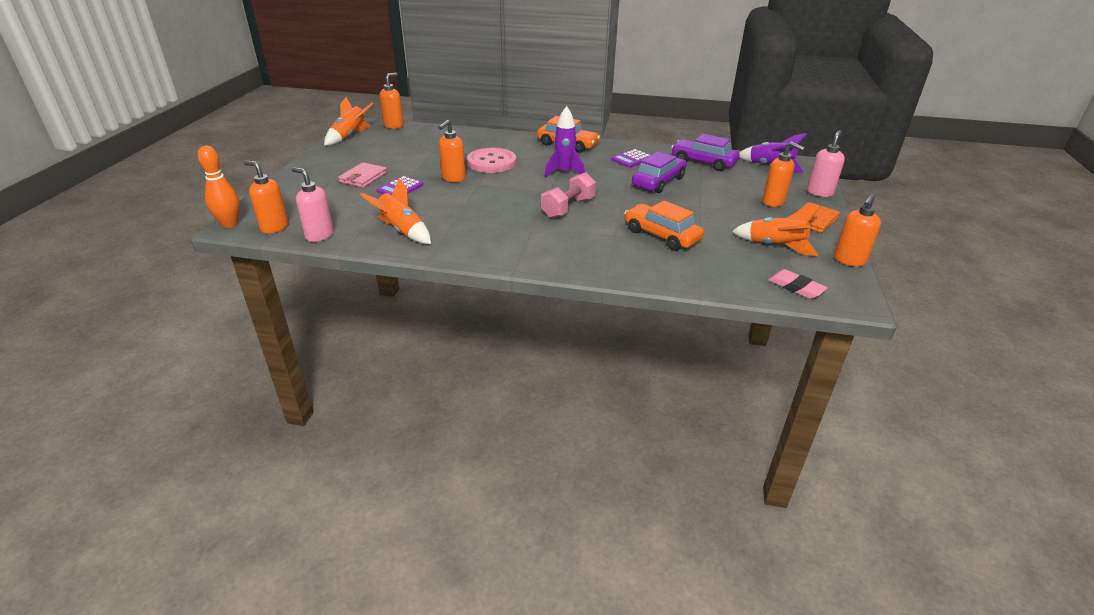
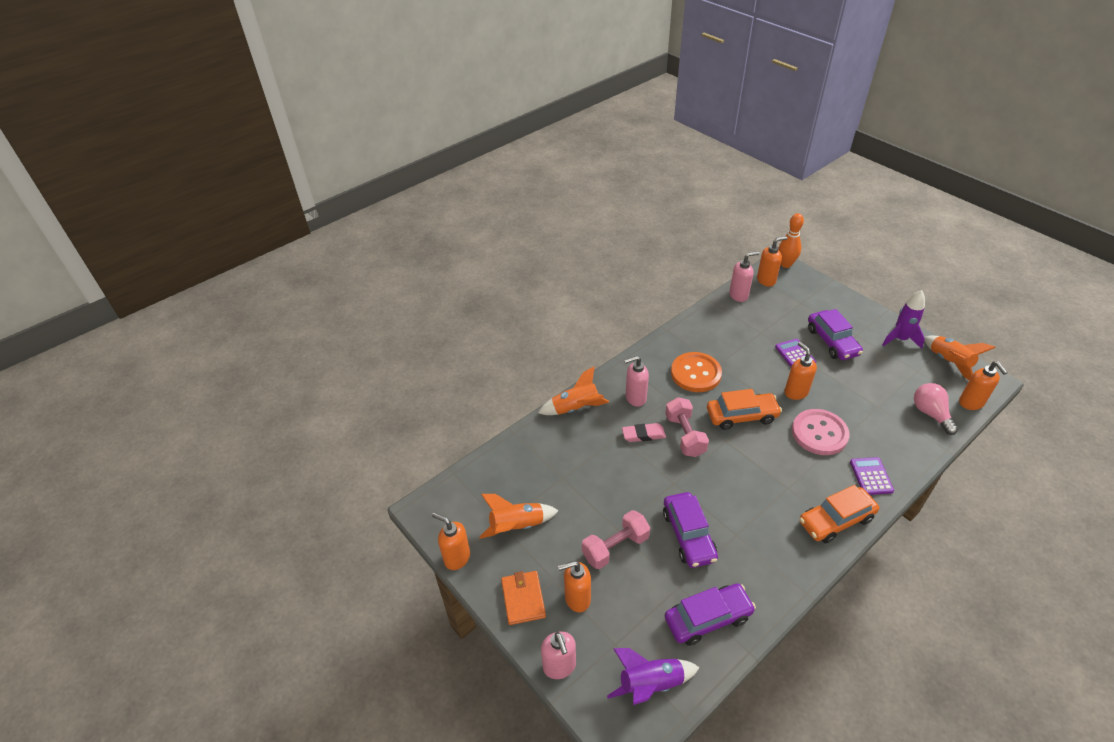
camera: 130 degrees right, 10 degrees up
pink wallet [338,162,387,188] -> purple car [808,309,863,360]
orange rocket [360,178,431,244] -> orange rocket moved to [538,366,609,415]
purple rocket [545,106,585,178] -> purple rocket moved to [882,290,925,349]
purple calculator [611,149,650,168] -> purple calculator moved to [850,457,894,495]
orange car [624,200,704,251] -> orange car moved to [707,389,782,430]
pink eraser [768,269,828,299] -> pink eraser moved to [622,423,666,442]
orange soap dispenser [834,194,881,267] -> orange soap dispenser turned 45 degrees counterclockwise [432,512,470,570]
none -> pink dumbbell [582,510,650,569]
none -> pink soap dispenser [624,356,649,407]
none -> orange button [671,352,722,392]
none -> pink light bulb [914,383,958,435]

